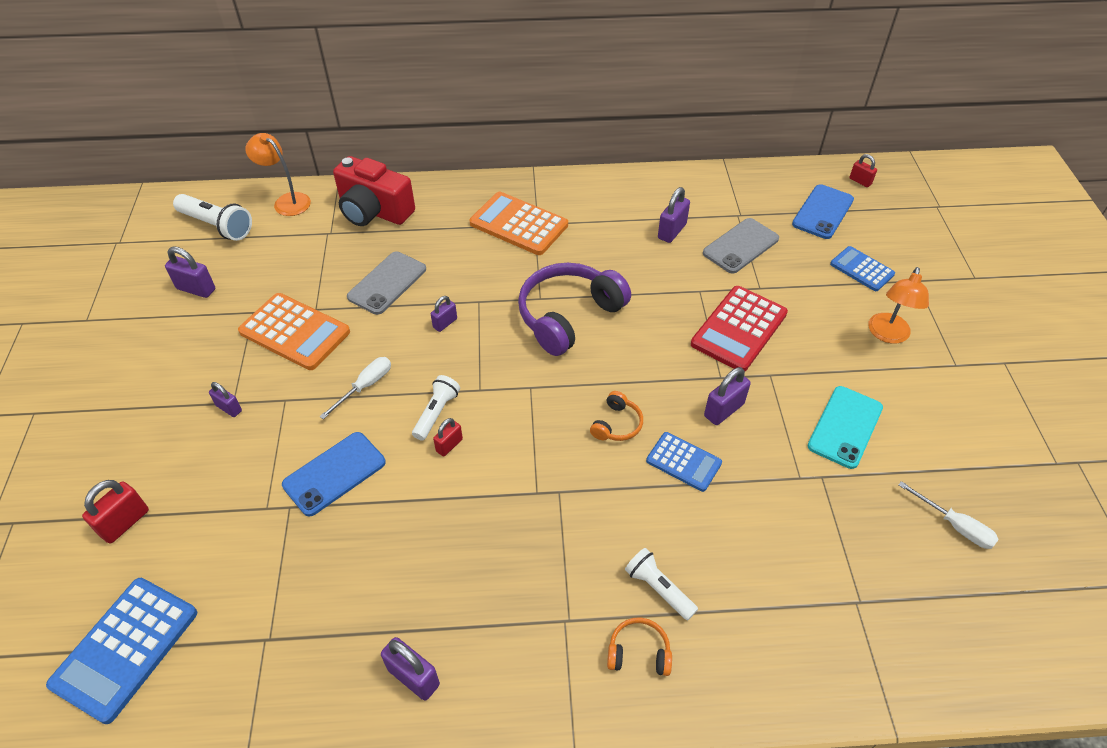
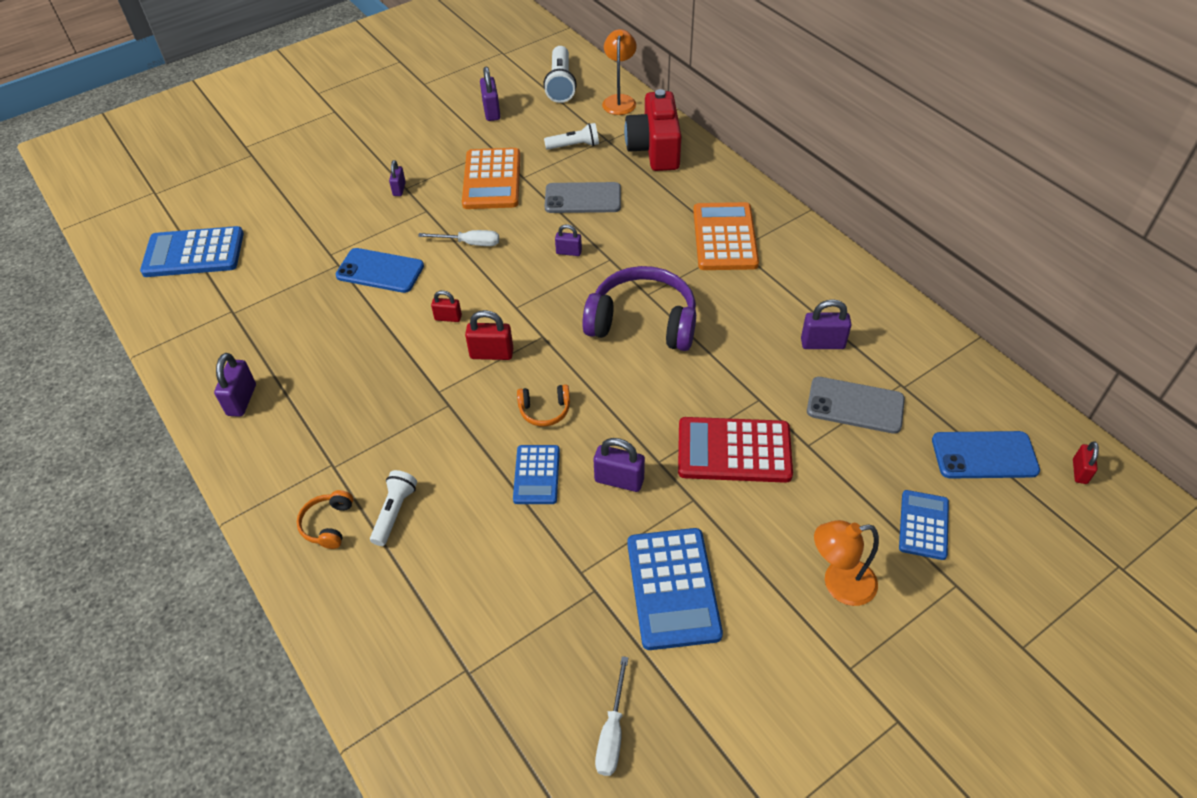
camera: 60 degrees right, 0 degrees up
red padlock [82,480,149,543] -> red padlock moved to [465,310,513,360]
white flashlight [412,375,460,441] -> white flashlight moved to [544,123,599,150]
orange headphones [607,618,672,676] -> orange headphones turned 150 degrees counterclockwise [297,490,353,549]
turquoise phone [808,386,883,469] -> blue calculator [627,528,723,650]

